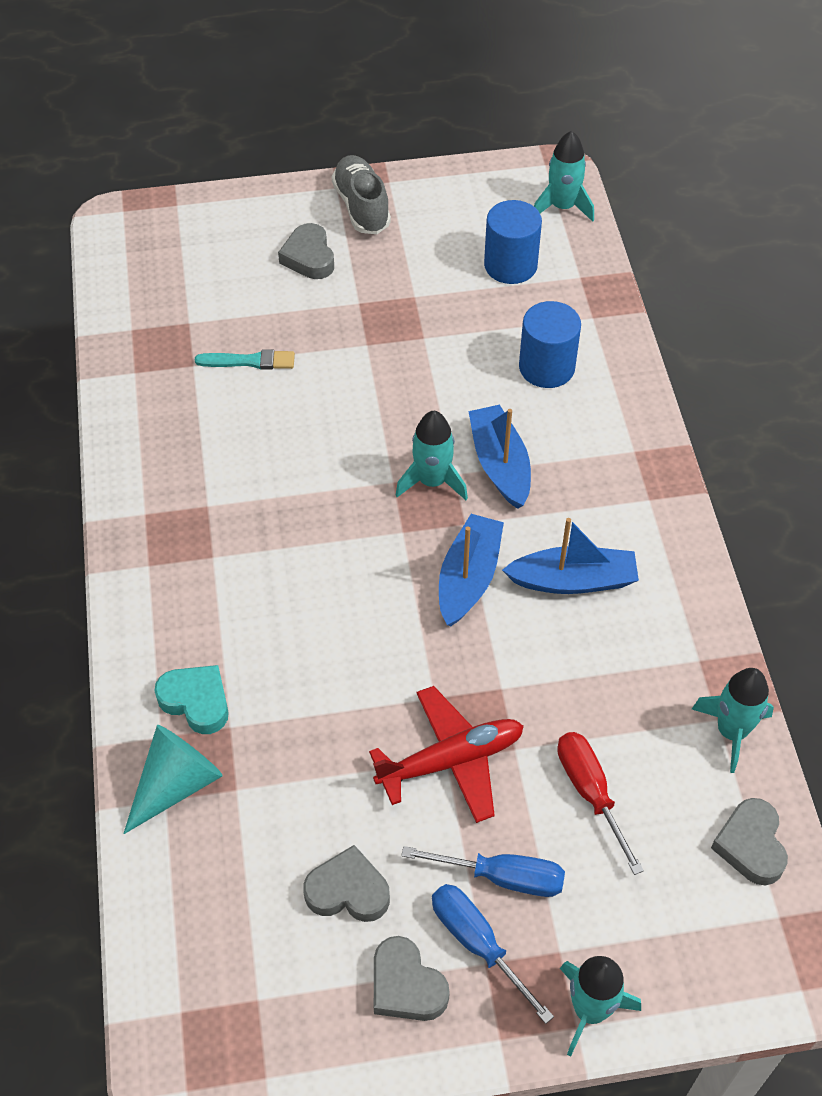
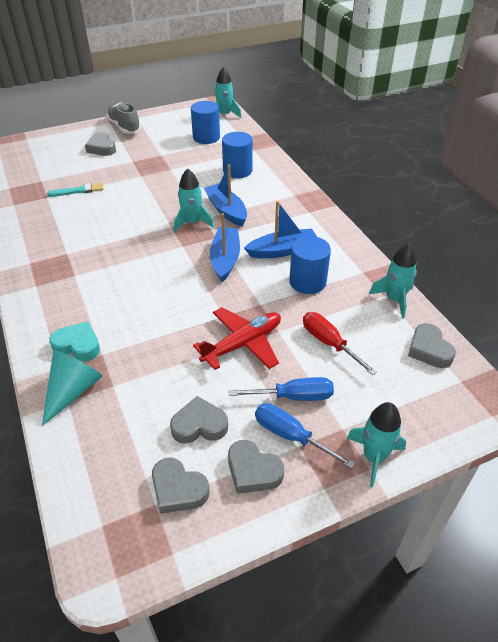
camera: 15 degrees left, 10 degrees down
none -> grey heart [152,458,209,514]
none -> blue cylinder [289,236,331,294]

